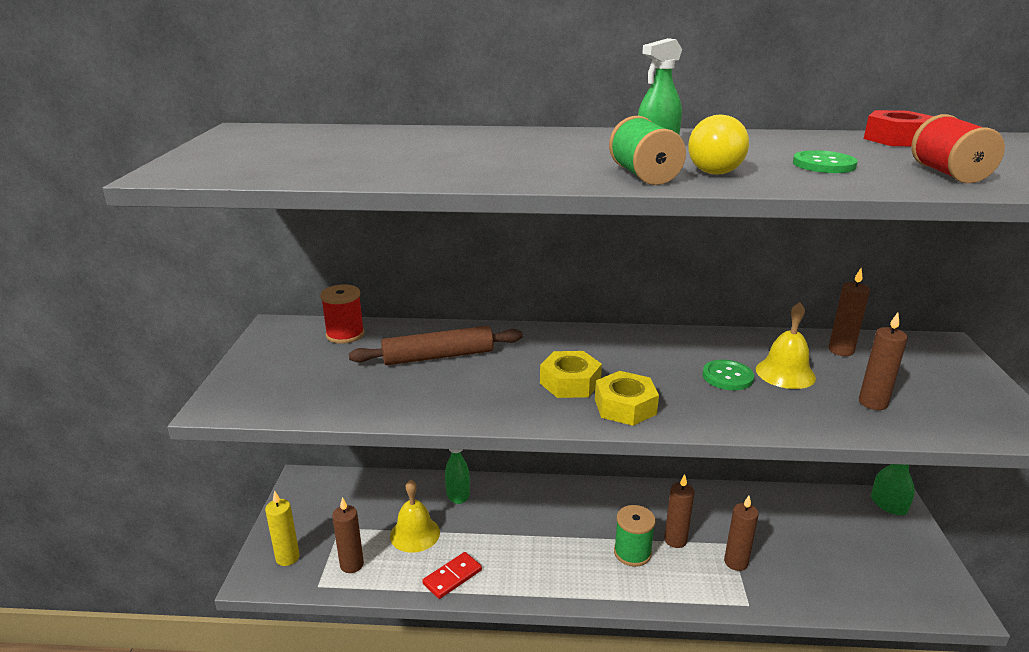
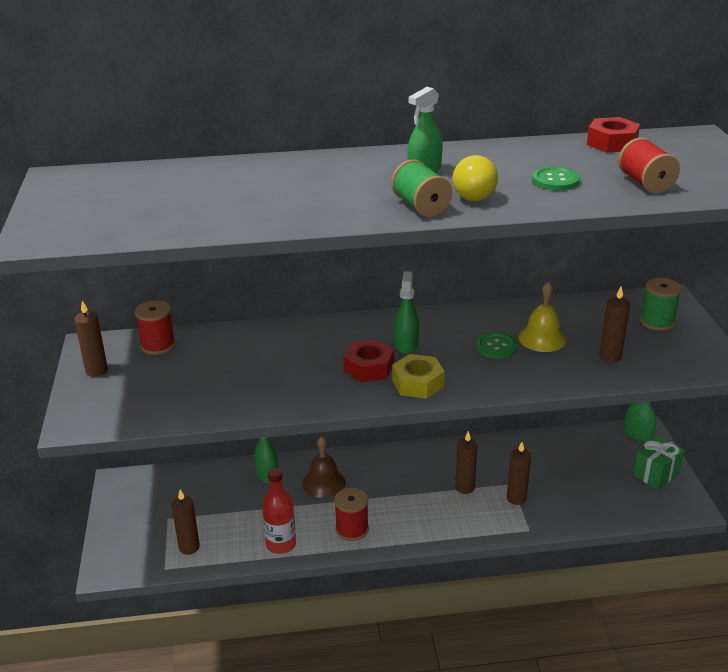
camera: 10 degrees left, 5 degrees up
yellow candle [265,490,300,566] -> none
brown rolling pin [349,326,523,365] -> none
yellow bell [390,480,440,553] -> none
red domino [422,552,482,599] -> red bottle [262,468,296,554]
yellow nut [540,351,602,398] -> red nut [343,339,394,382]
green spool [614,505,656,567] -> green spool moved to [640,278,682,331]
brown candle [829,268,870,356] -> brown candle moved to [74,300,108,377]
none -> brown bell [303,436,345,498]
none -> red spool [334,488,369,541]
none -> green spray bottle [394,271,419,354]
none -> green gift [633,436,685,490]

